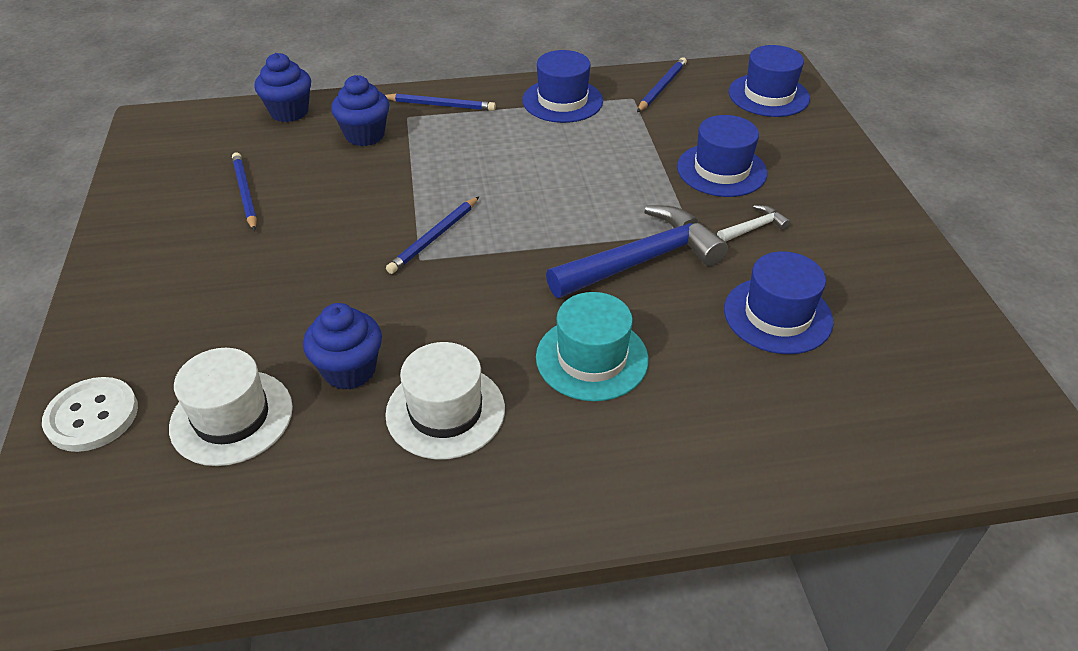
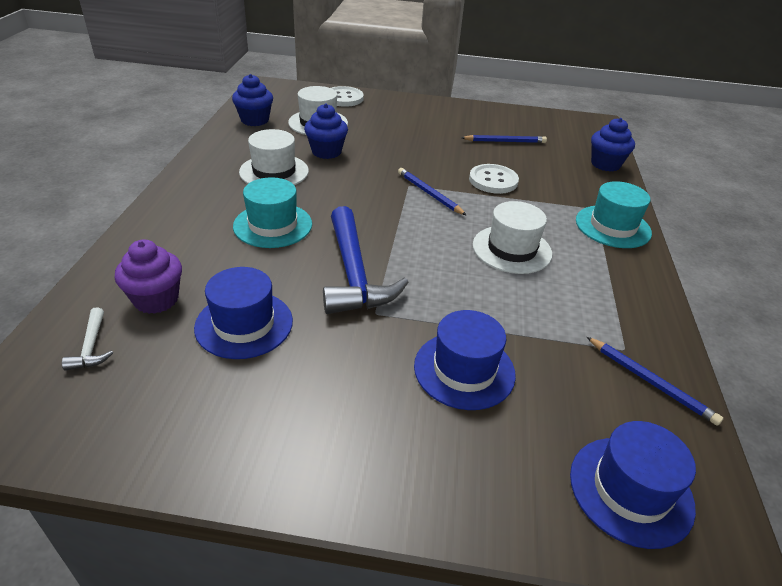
camera: 105 degrees right, 5 degrees down
blue cupcake [331,75,389,146] -> blue cupcake moved to [232,74,273,126]
blue pencil [385,93,496,111] -> turquoise hat [576,181,652,248]
blue hat [522,50,603,123] -> none
white hammer [717,205,791,242] -> white hammer moved to [62,307,113,371]
none -> purple cupcake [115,239,182,314]
none -> white button [469,164,519,194]
none -> white hat [473,201,552,274]

